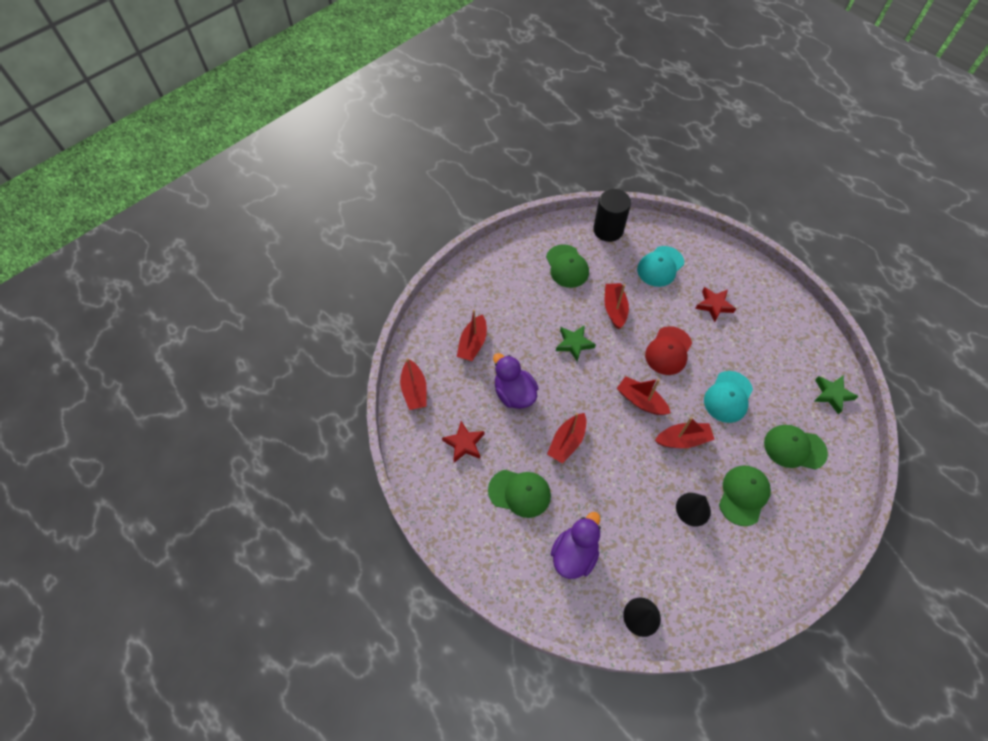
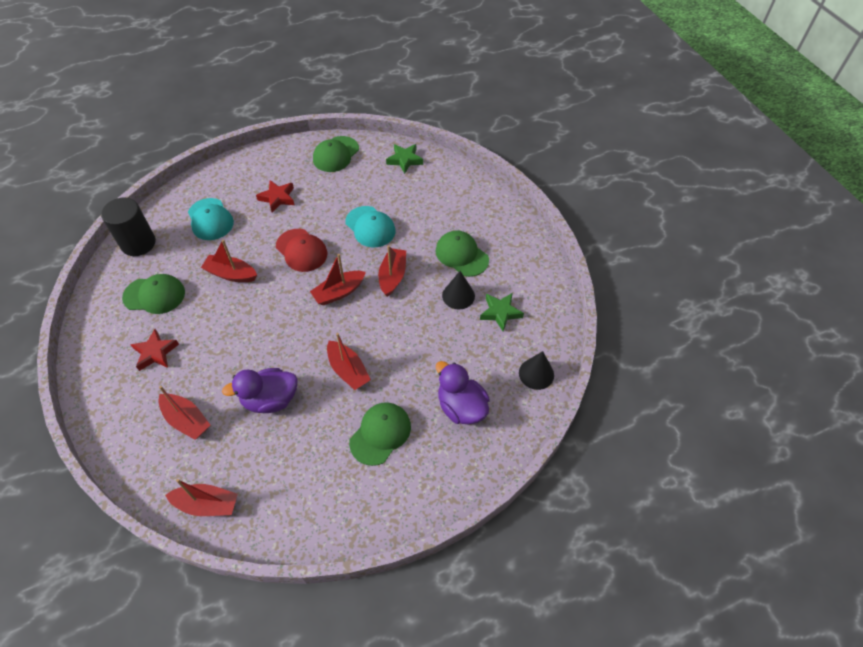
camera: 70 degrees left, 5 degrees down
red star [442,421,484,463] -> red star moved to [130,329,179,371]
green star [556,325,596,362] -> green star moved to [480,293,524,331]
green cap [764,425,828,470] -> green cap moved to [313,136,359,172]

